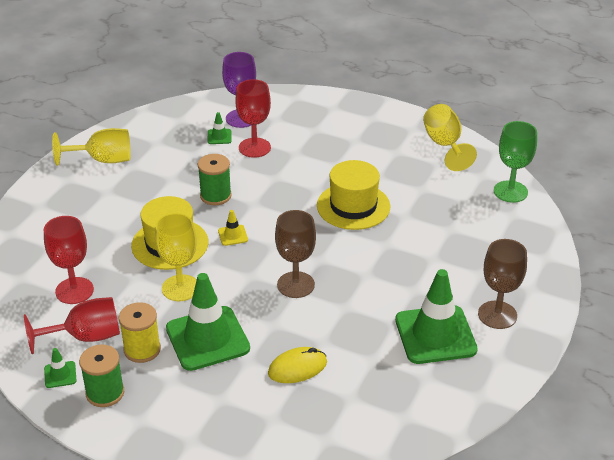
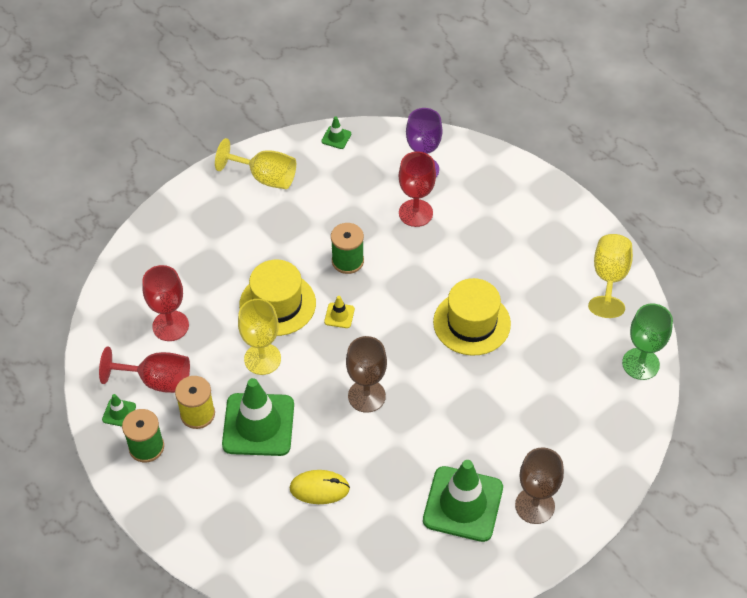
camera: 25 degrees right, 15 degrees up
green traffic cone [208,112,232,144] -> green traffic cone moved to [321,117,351,149]

